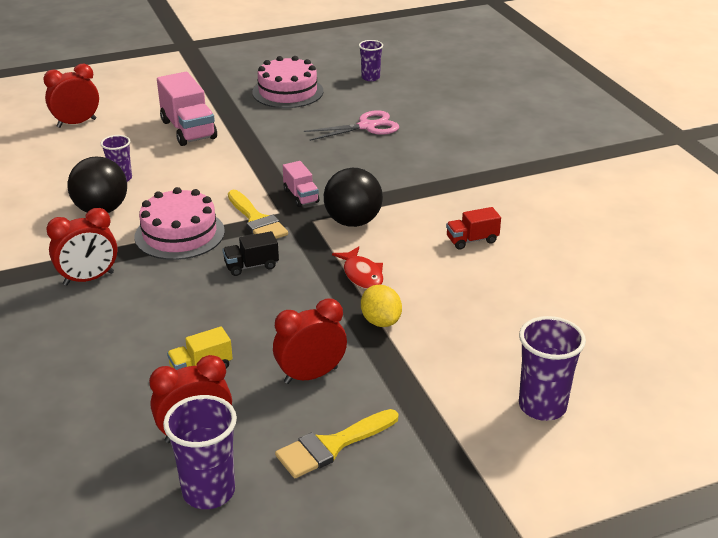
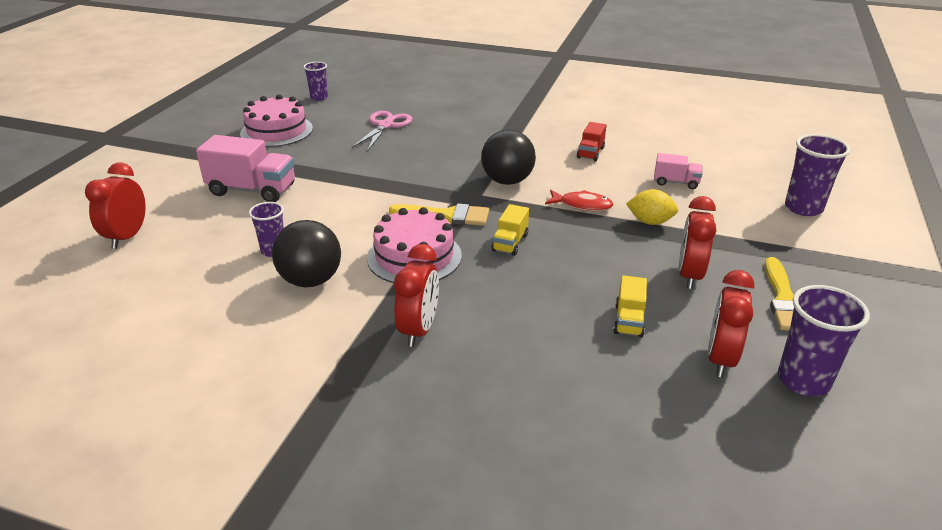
camera: 50 degrees left, 0 degrees up
black truck [223,231,279,276] -> yellow truck [492,204,529,256]
pink truck [283,161,319,207] -> pink truck moved to [654,153,703,189]

